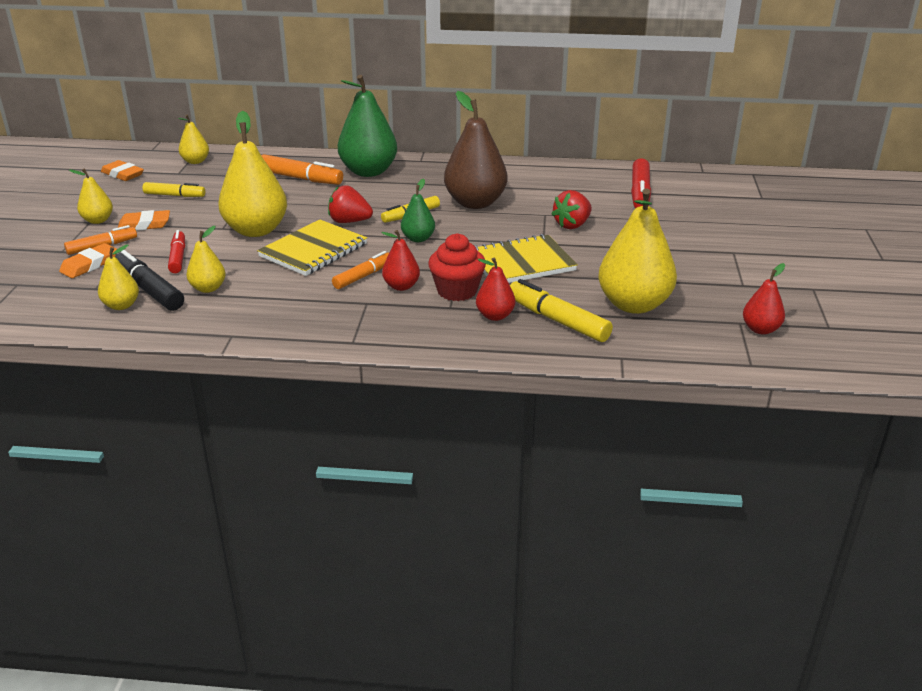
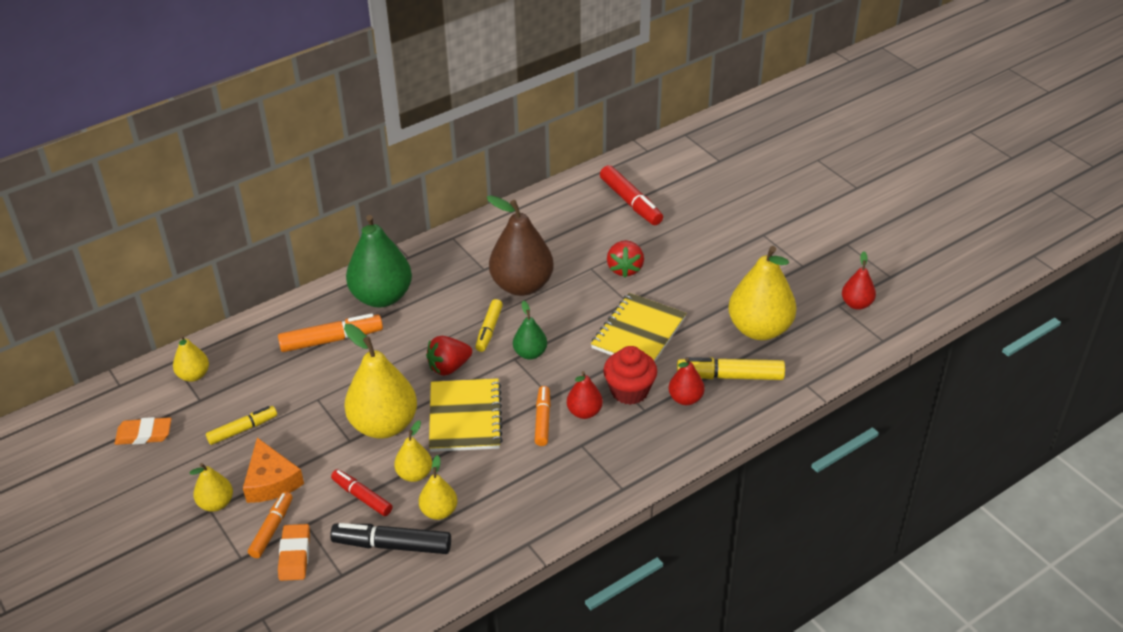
camera: 40 degrees left, 10 degrees up
yellow pear [98,244,139,310] -> yellow pear moved to [394,420,432,482]
orange eraser [118,210,170,231] -> orange cheese [243,438,304,503]

